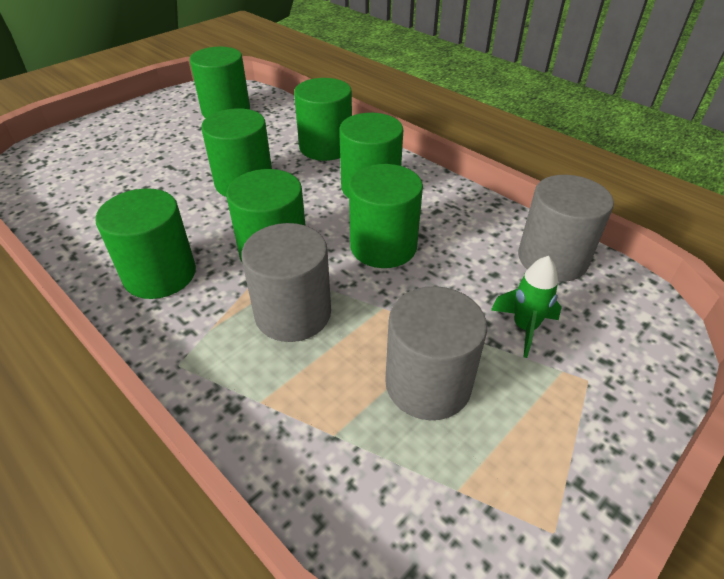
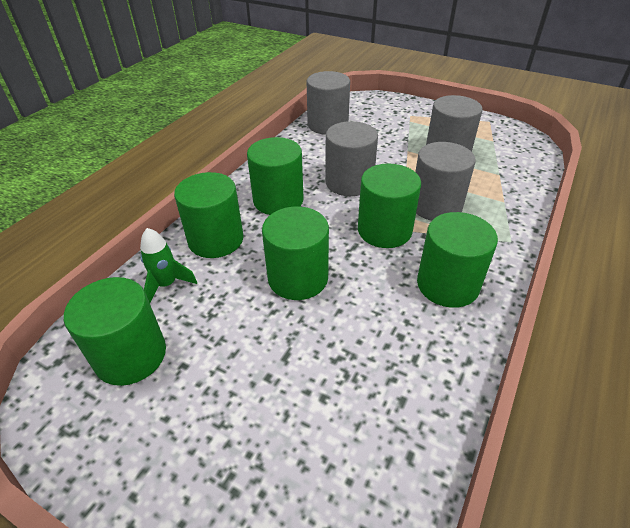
camera: 105 degrees left, 0 degrees up
green cylinder [349,164,423,268] -> grey cylinder [325,121,378,196]
green rocket [491,256,562,358] -> green rocket moved to [140,228,197,303]

